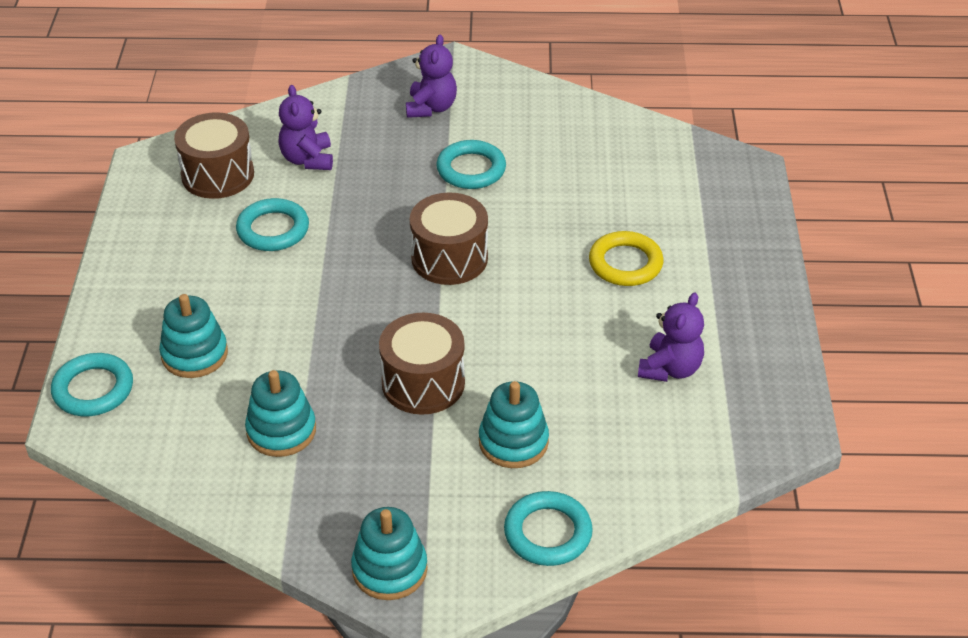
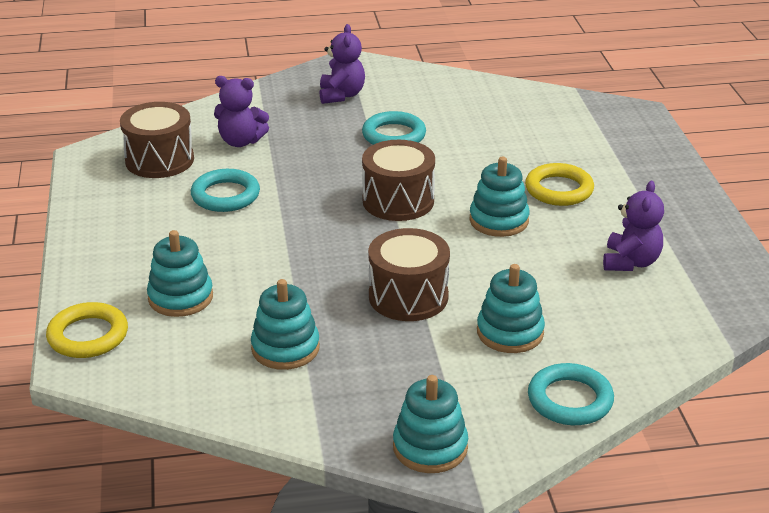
camera: 10 degrees left, 10 degrees down
turquoise ring [51,353,133,416] -> yellow ring [46,302,128,358]
purple teddy bear [279,85,333,170] -> purple teddy bear turned 60 degrees counterclockwise [214,76,269,147]
none -> turquoise stacking toy [470,157,530,237]

